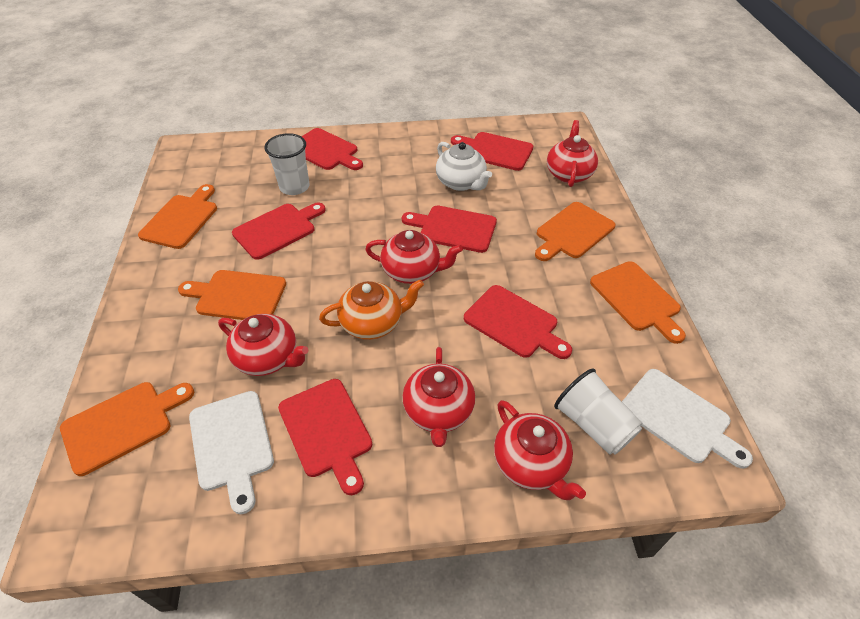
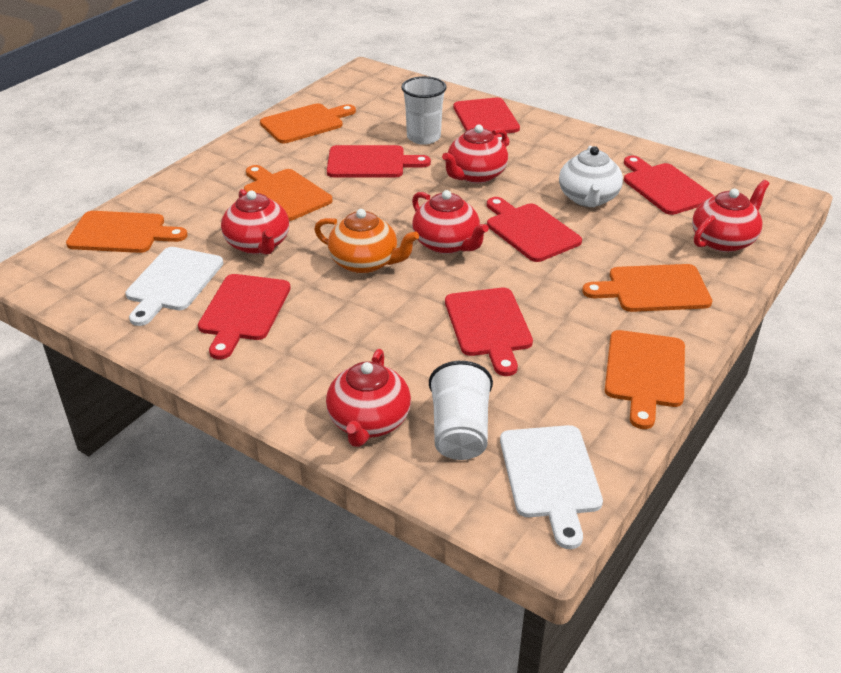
camera: 40 degrees right, 10 degrees down
red teapot [403,347,475,447] -> red teapot moved to [442,125,508,183]

